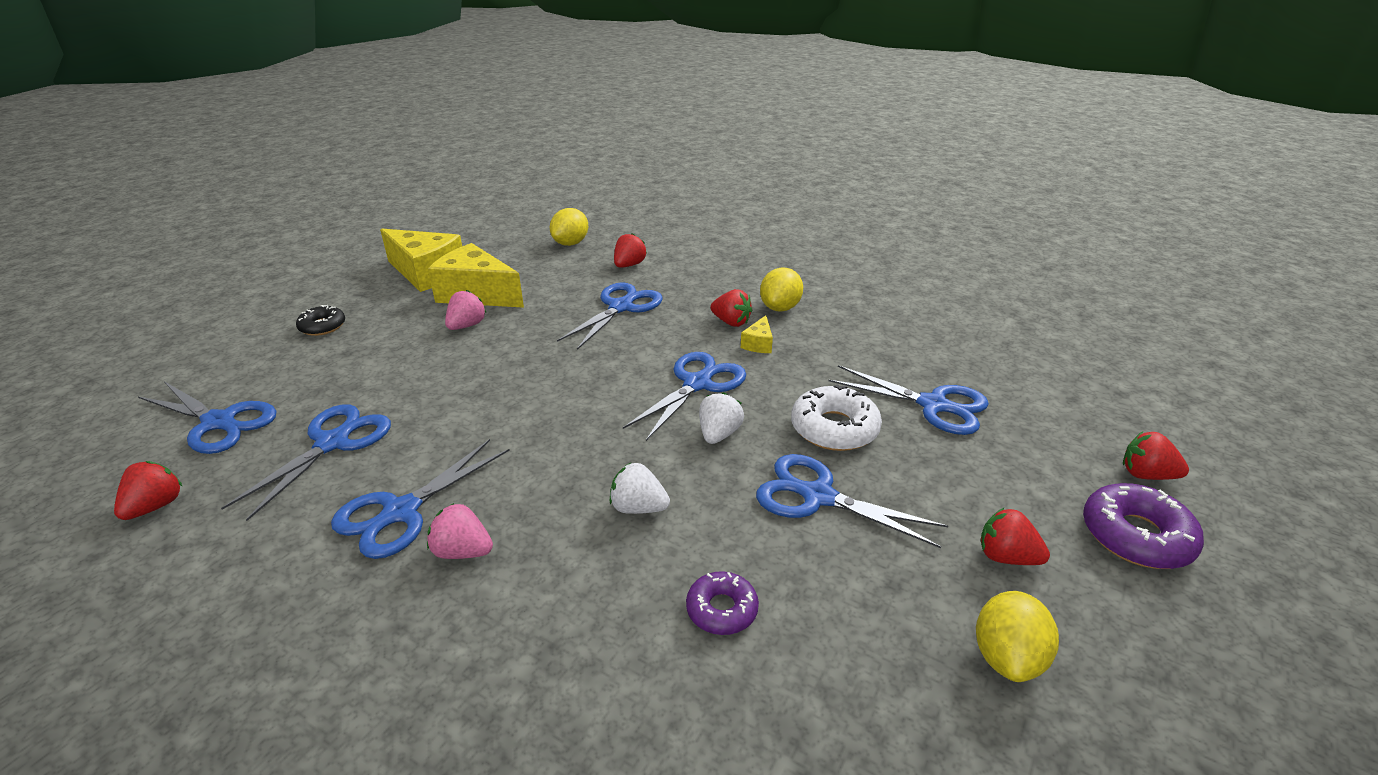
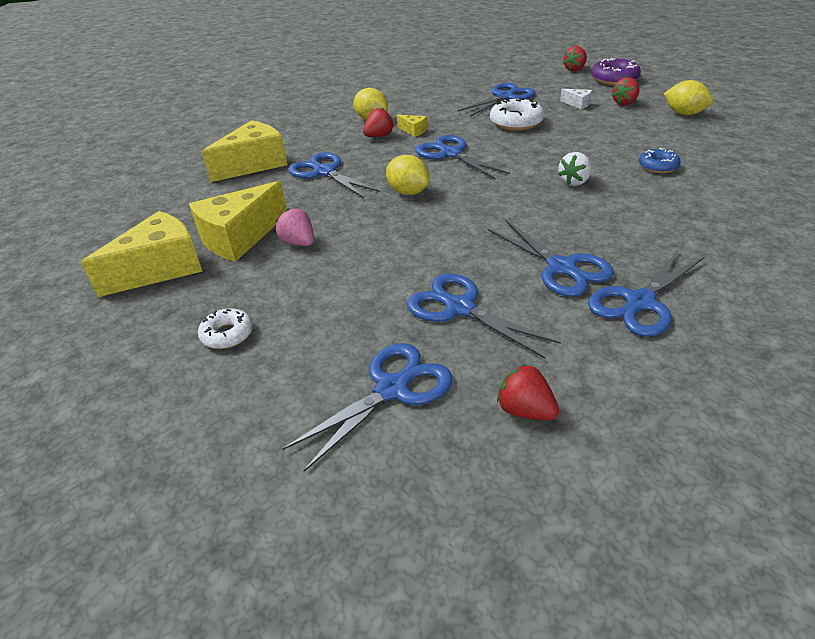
camera: 70 degrees left, 5 degrees up
black donut [296,305,345,336] -> white donut [198,308,253,349]
pink strawberry [427,503,493,559] -> none
yellow lemon [550,208,588,246] -> yellow lemon moved to [386,155,429,195]
red strawberry [614,233,647,268] -> yellow cheese [202,120,287,182]
purple donut [686,571,759,635] -> blue donut [639,148,681,173]
white strawberry [699,392,744,444] -> none
blue scissors [756,454,948,548] -> blue scissors moved to [588,251,704,337]
none -> white cheese [560,89,592,109]

